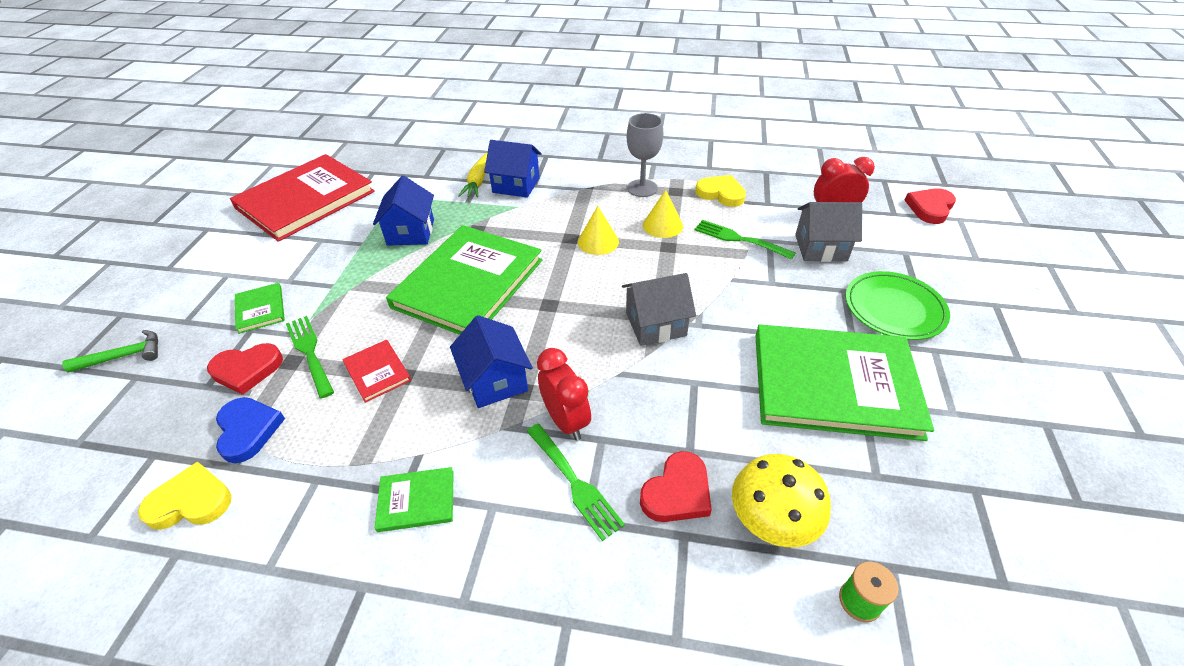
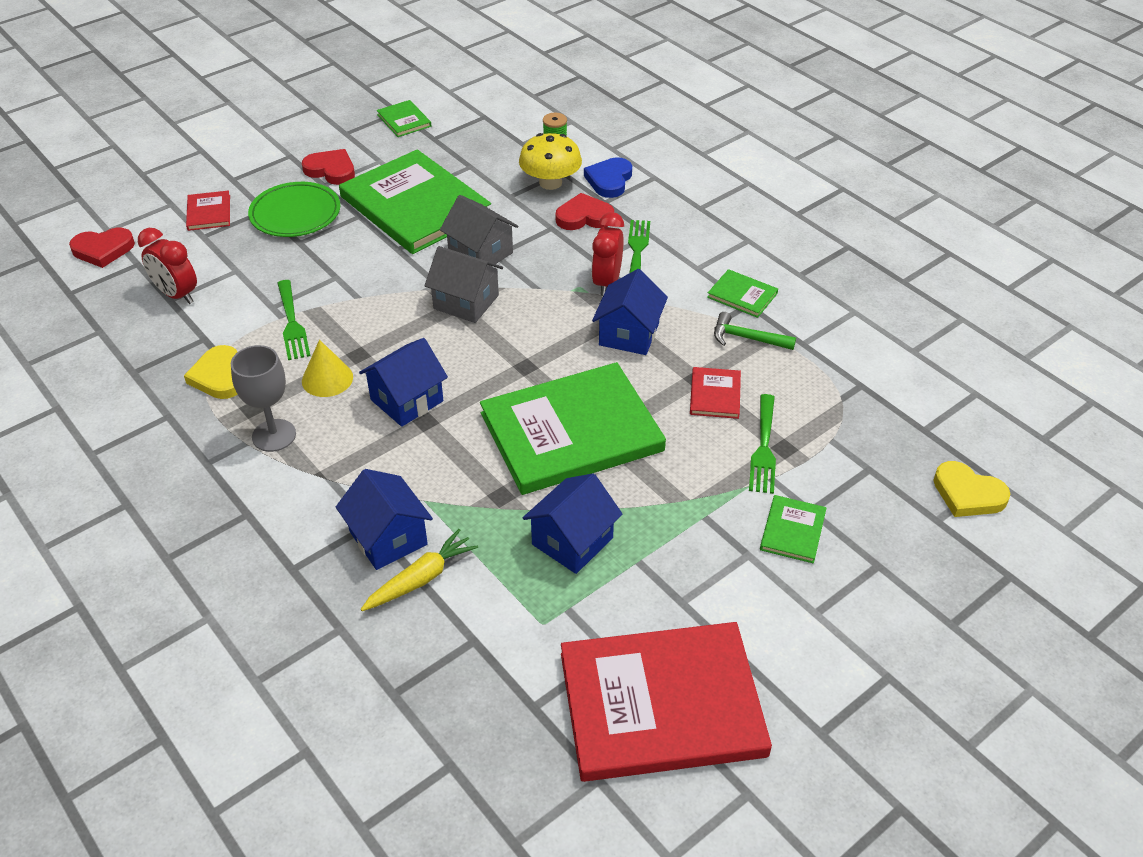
camera: 140 degrees left, 0 degrees up
green hammer [62,330,158,373] -> green hammer moved to [714,312,796,350]
yellow heart [138,462,232,530] -> yellow heart moved to [934,461,1010,517]
red heart [207,343,283,395] -> red heart moved to [302,149,355,185]
blue heart [216,397,285,463] -> blue heart moved to [584,157,632,198]
yellow cone [578,206,619,255] -> blue house [359,338,448,427]
grey house [795,202,862,262] -> grey house moved to [440,195,518,267]
none -> red book [186,190,230,231]
none -> green book [377,100,431,137]

